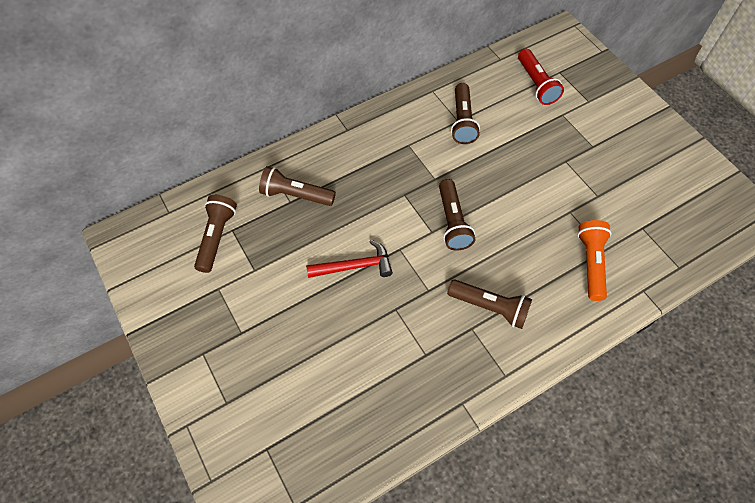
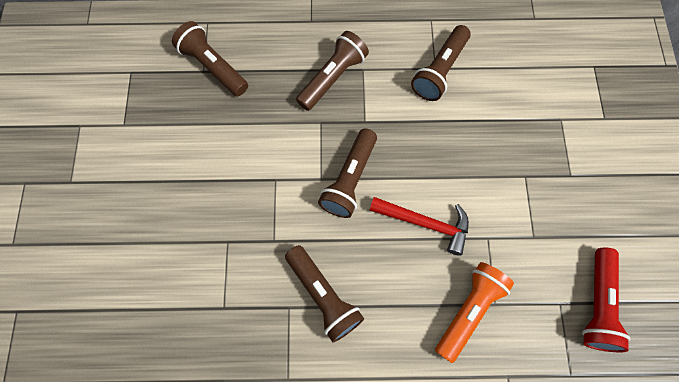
camera: 30 degrees right, 10 degrees up
brown flashlight [194,195,237,273] -> brown flashlight moved to [296,31,369,111]
red hammer [306,240,393,278] -> red hammer moved to [369,197,469,256]
red flashlight [518,49,564,105] -> red flashlight moved to [582,248,631,352]

